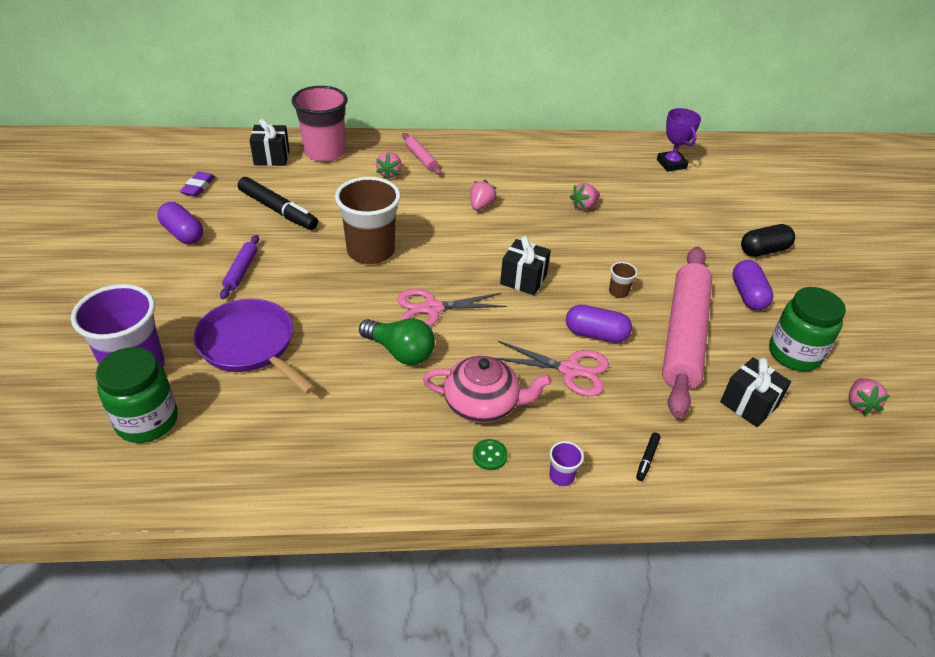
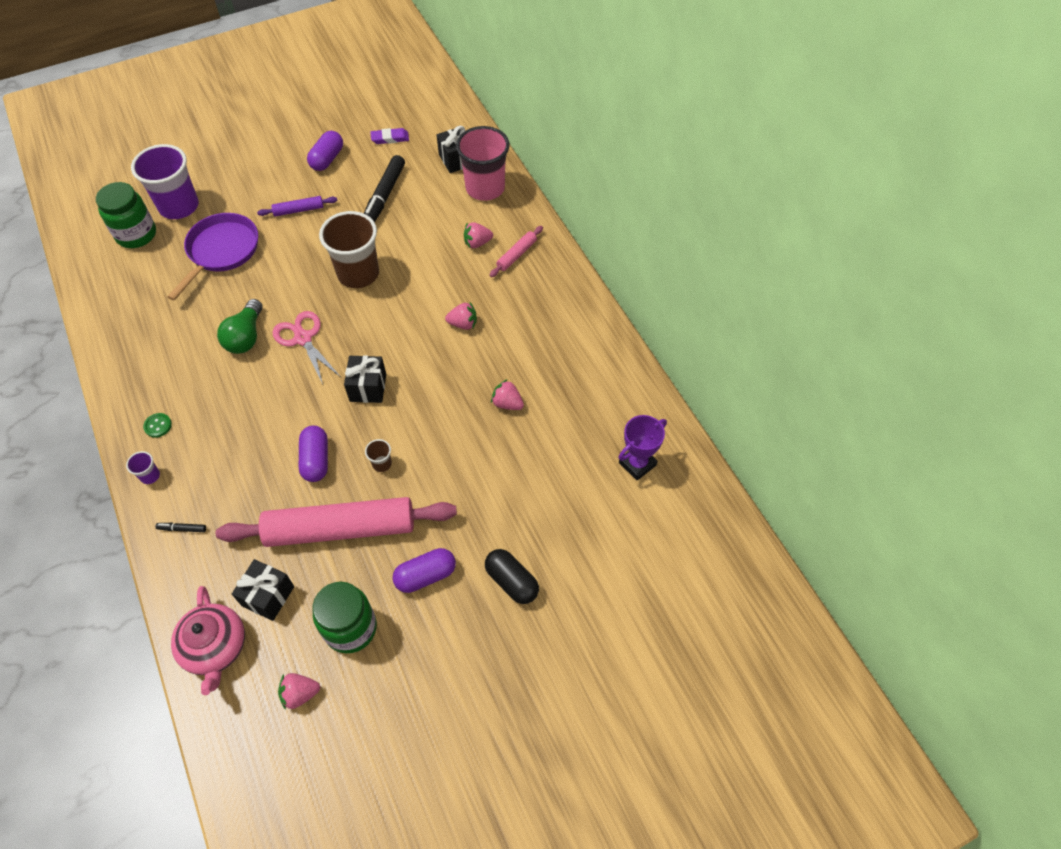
camera: 70 degrees right, 15 degrees up
pink teapot [423,356,552,423] -> pink teapot moved to [171,586,245,695]
pink scissors [496,341,609,396] -> none

